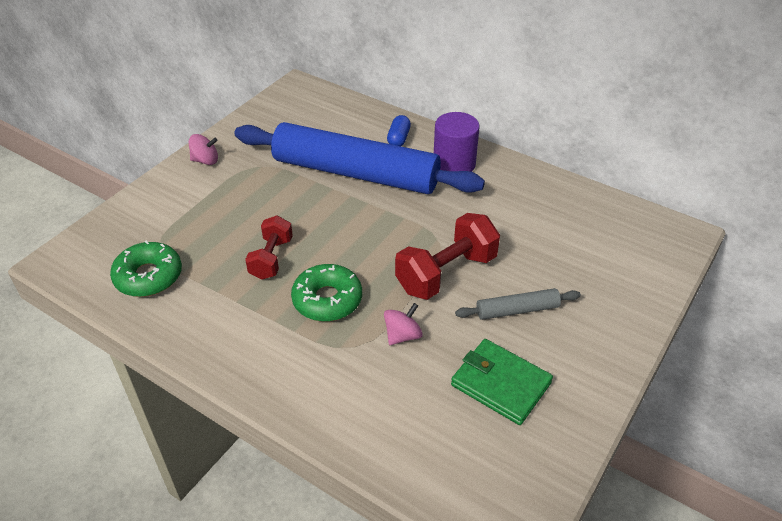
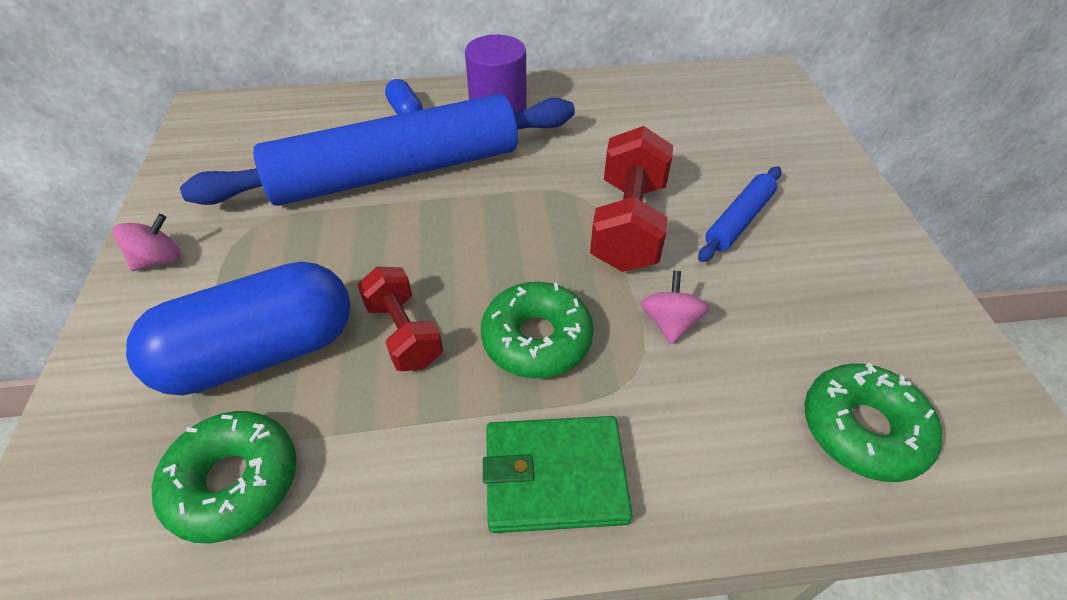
camera: 40 degrees left, 5 degrees up
green wallet [451,339,553,425] -> green wallet moved to [483,416,633,533]
grey rolling pin [455,288,581,320] -> blue rolling pin [698,167,781,262]
none -> blue capsule [126,262,351,395]
none -> green donut [805,363,943,482]

